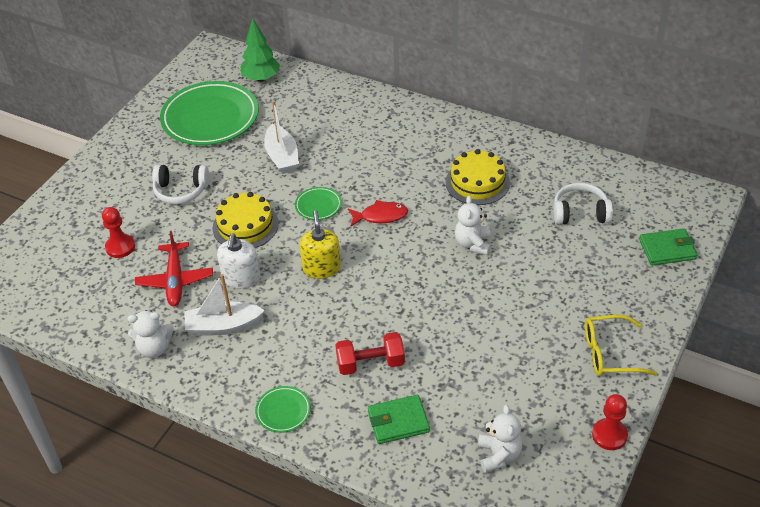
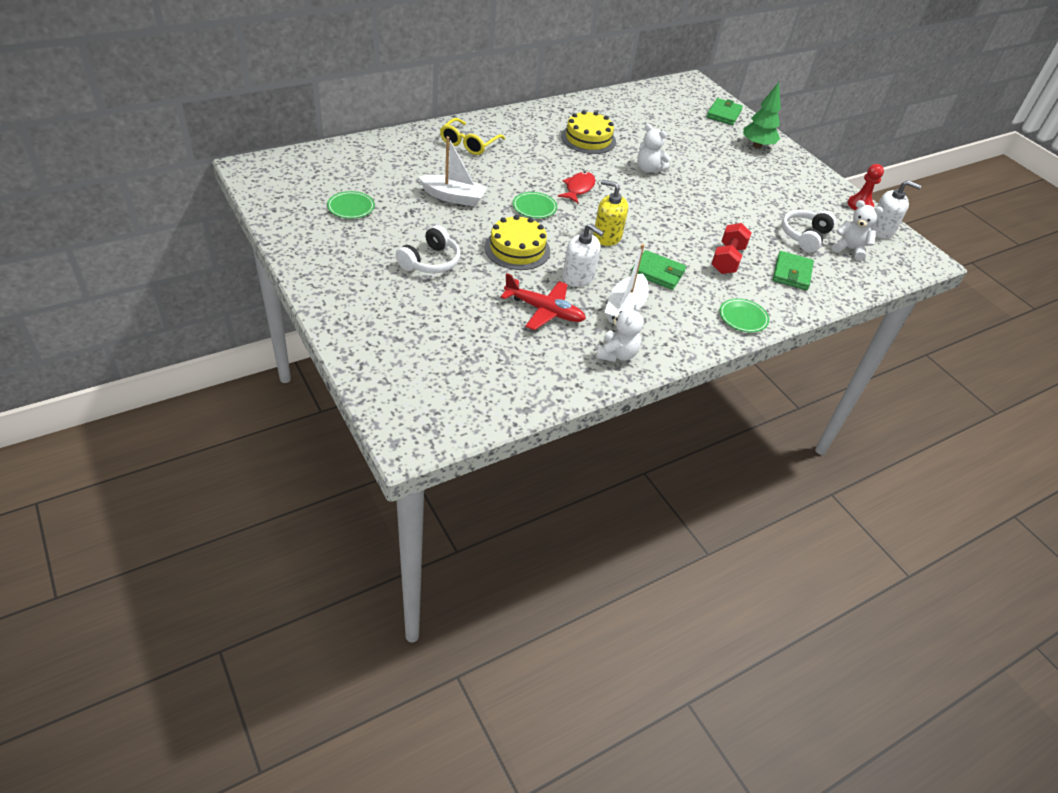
camera: 65 degrees left, 0 degrees up
red pawn [102,207,135,258] -> none
green plate [160,81,259,145] -> green plate [327,191,375,219], size x0.44
green tree [240,18,280,82] -> green tree moved to [743,82,781,149]
white headphones [553,183,613,225] -> white headphones moved to [782,210,836,252]
yellow glasses [585,315,657,376] -> yellow glasses moved to [440,118,505,155]
none -> green wallet [631,250,686,290]
none -> white soap dispenser [870,180,921,239]

